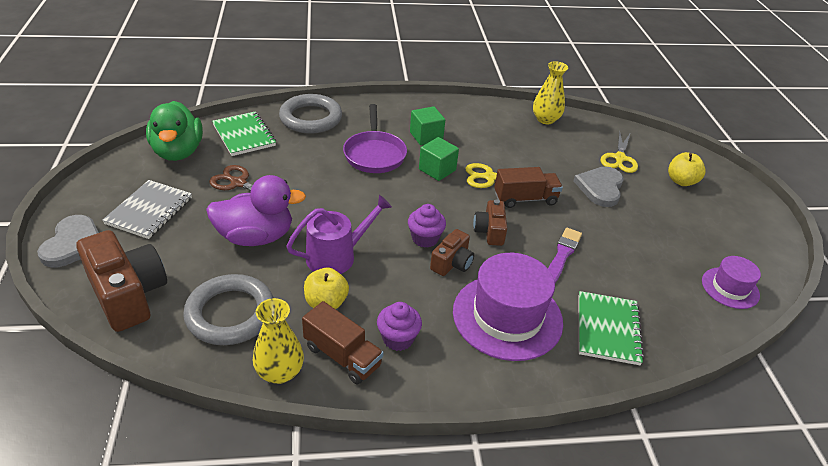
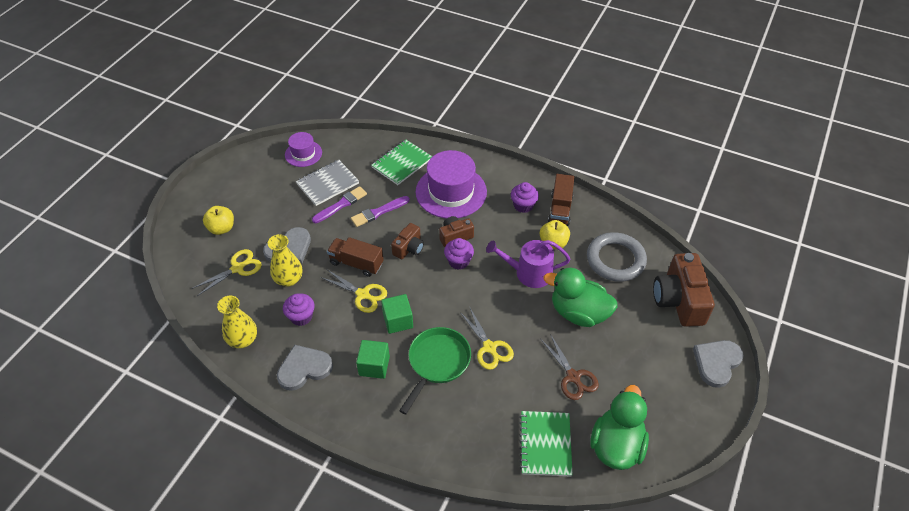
camera: 145 degrees left, 10 degrees up
grey notebook [102,180,192,239] -> grey notebook moved to [296,160,359,206]
purple duck [206,175,306,246] -> green duck [544,268,618,327]
yellow vase [253,298,304,384] -> yellow vase moved to [268,234,302,287]
grey ring [279,94,342,134] -> none
brown truck [302,301,384,385] -> brown truck turned 150 degrees counterclockwise [548,174,574,226]
purple pan [343,104,407,173] -> green pan [399,327,471,414]
none -> grey heart [277,345,333,391]
none -> purple cupcake [283,293,315,326]
none -> purple brush [312,186,367,223]
none -> yellow scissors [460,308,514,370]

